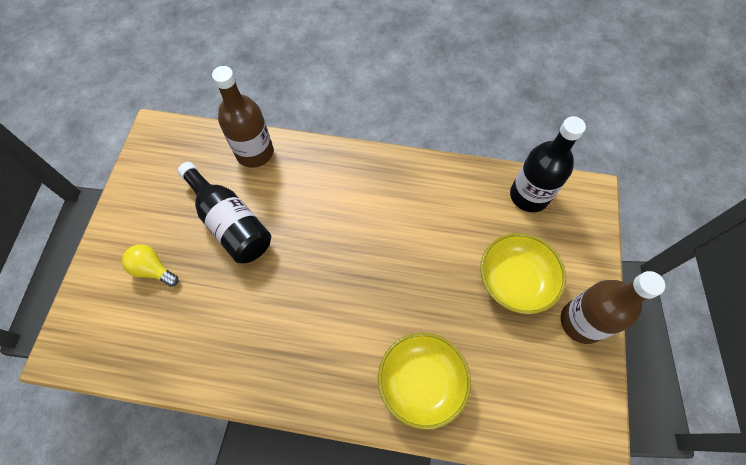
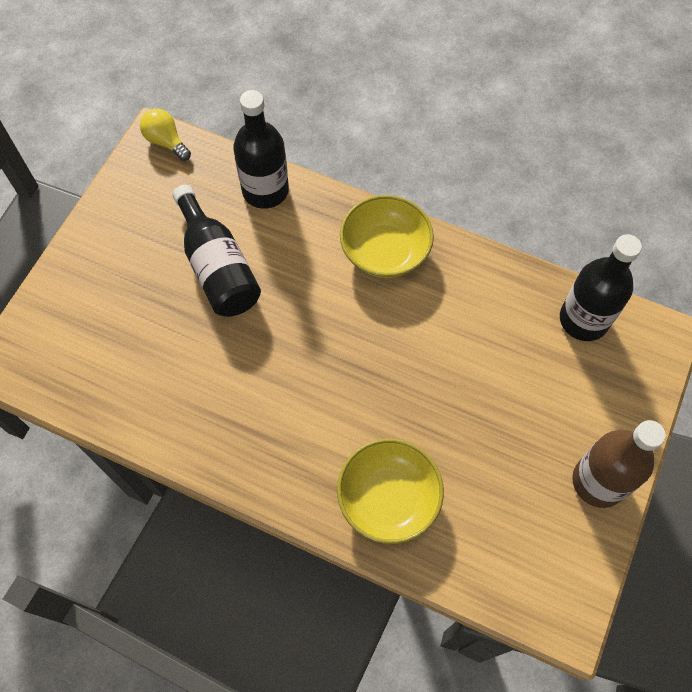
camera: 15 degrees right, 0 degrees up
yellow light bulb [122,244,178,287] -> yellow light bulb moved to [140,108,191,161]
brown bottle [212,66,273,168] -> black bottle [233,90,289,209]
yellow bowl [480,233,566,314] -> yellow bowl moved to [340,195,434,278]

